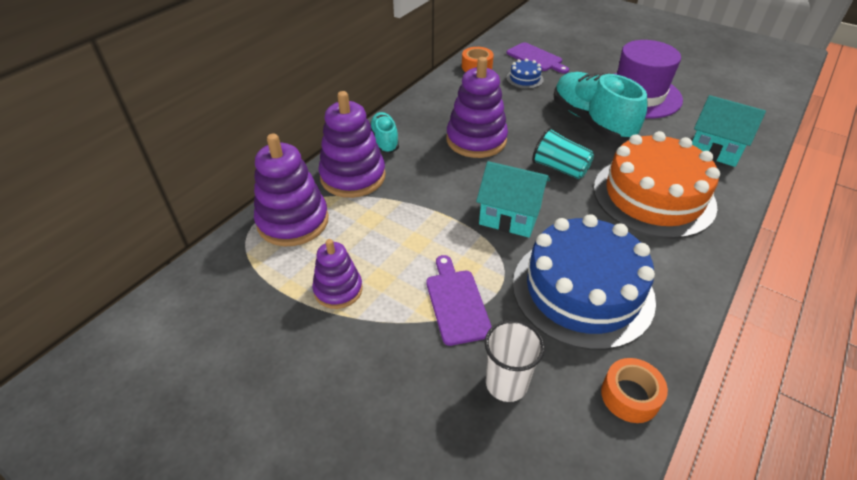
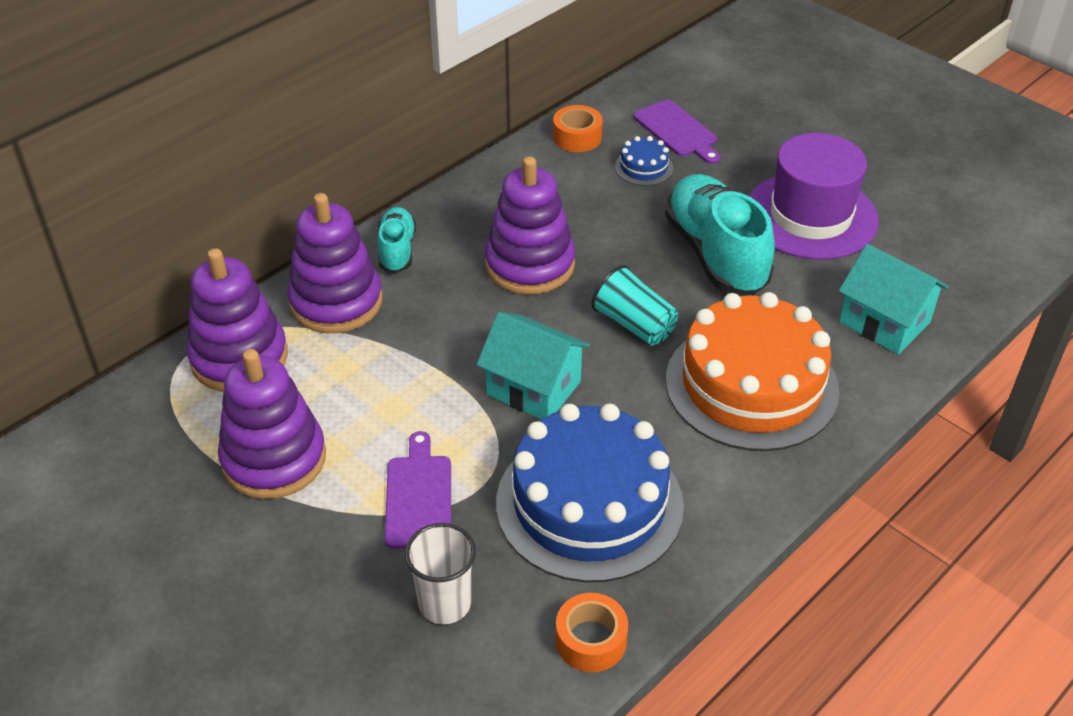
camera: 10 degrees right, 0 degrees up
purple stacking toy [312,239,363,309] -> purple stacking toy [218,349,326,499], size x1.64

